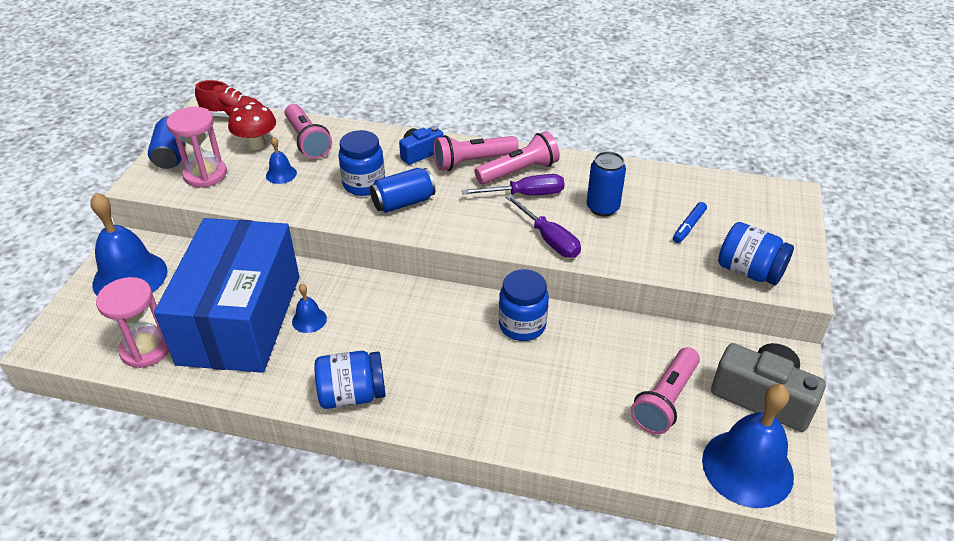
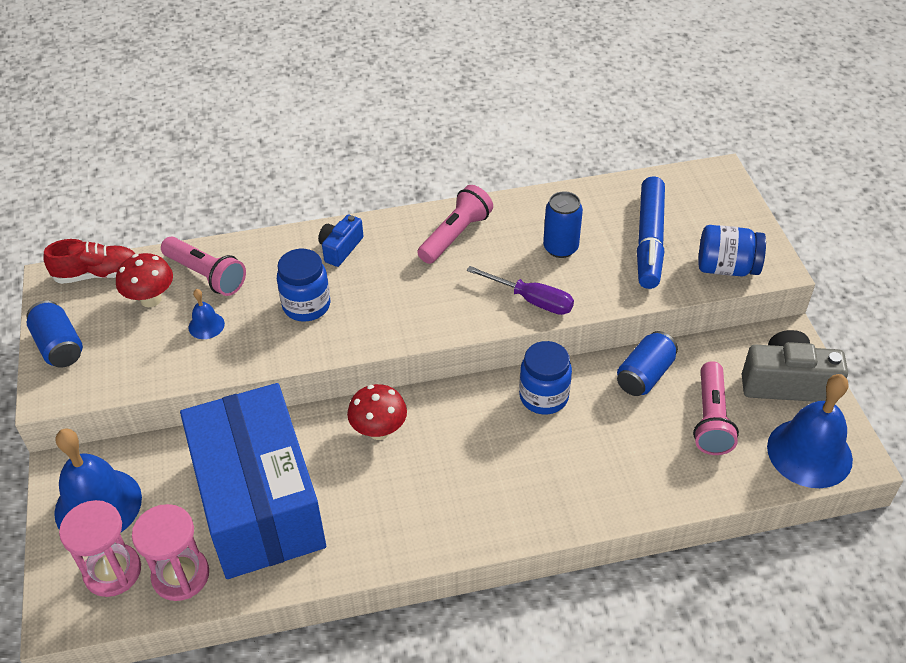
camera: 25 degrees left, 5 degrees up
pink hourglass [166,107,227,187] -> pink hourglass moved to [59,500,141,597]
blue bell [292,284,327,333] -> none
blue jar [314,351,386,409] -> none
blue can [370,168,435,213] -> blue can moved to [617,331,678,396]
pink flashlight [433,135,519,171] -> none
purple screwdriver [462,174,564,195] -> none
blue marker [673,202,707,243] -> blue marker [637,176,665,289], size x2.20
none -> red mushroom [347,384,407,440]

